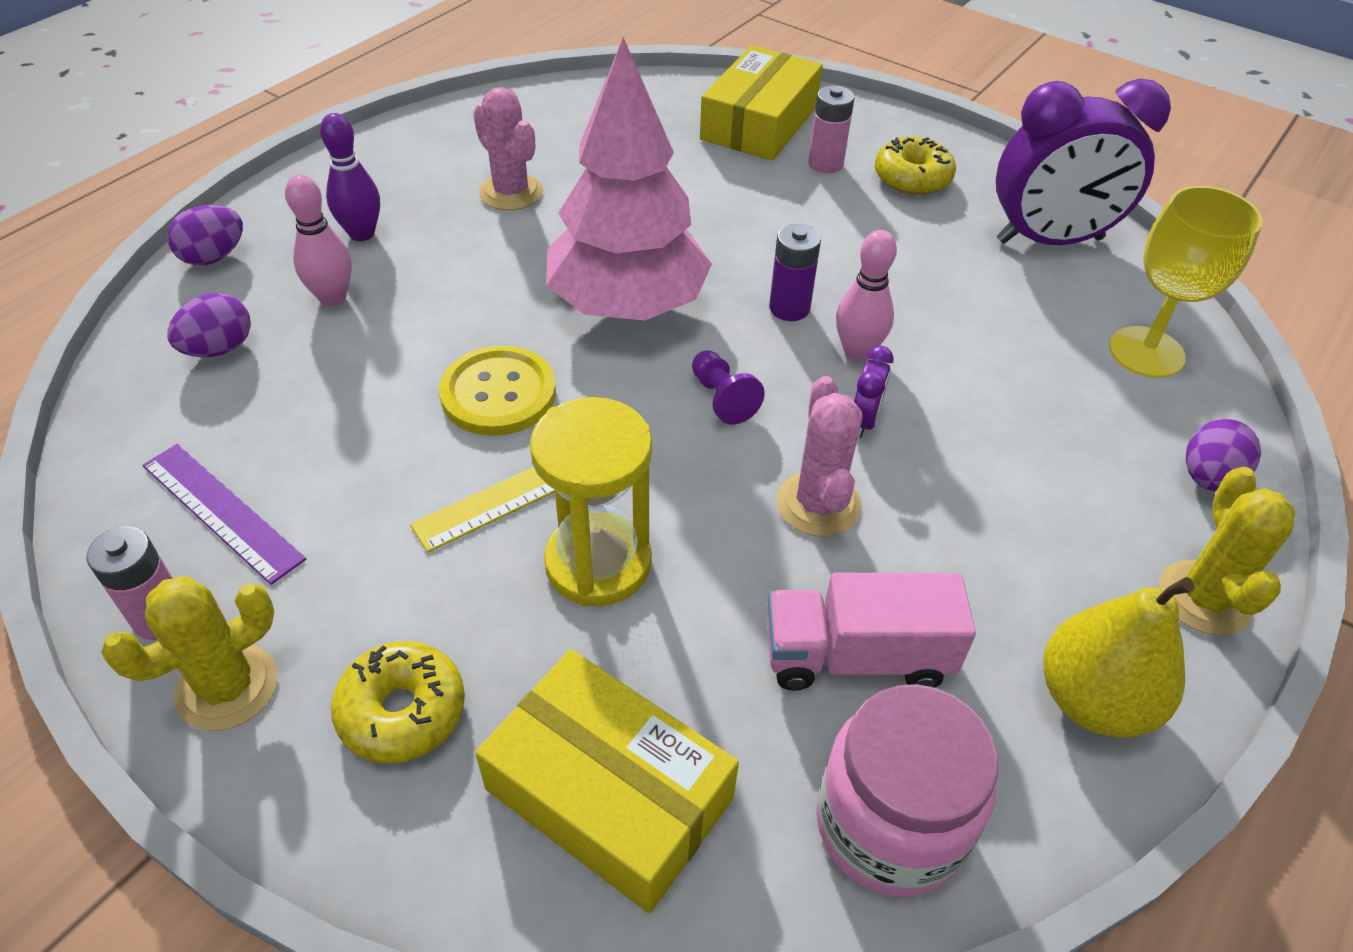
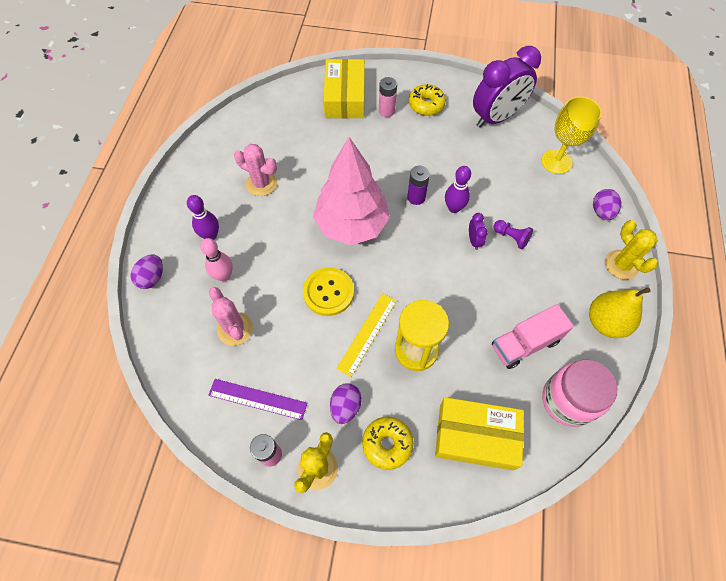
camera: 25 degrees left, 15 degrees up
purple egg [167,293,251,357] -> purple egg moved to [330,383,362,424]
purple pawn [692,350,765,425] -> purple pawn moved to [494,220,533,249]
pink cactus [777,376,863,537] -> pink cactus moved to [209,287,253,346]
pink bowling pin [836,230,897,361] -> purple bowling pin [445,166,471,213]

